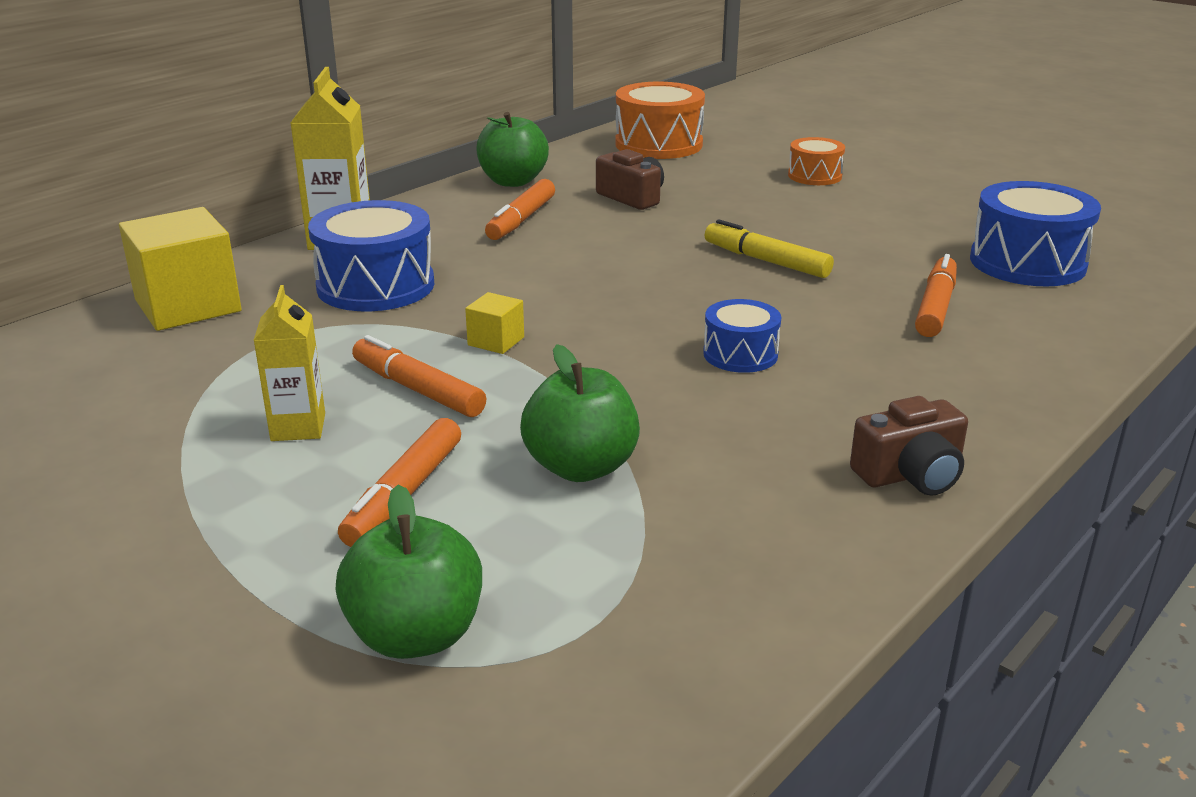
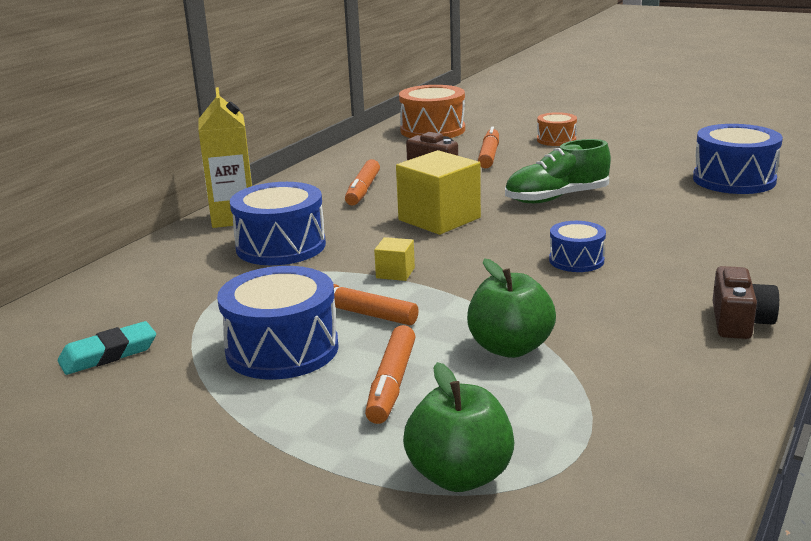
camera: 10 degrees left, 5 degrees down
yellow cube [119,207,242,331] -> yellow cube moved to [396,150,481,235]
yellow carton [254,285,325,441] -> blue drum [217,266,339,380]
green apple [476,112,549,187] -> none
yellow marker [705,219,834,278] -> green shoe [505,139,611,203]
brown camera [850,396,968,496] -> brown camera turned 45 degrees counterclockwise [712,266,779,339]
orange marker [915,254,957,337] -> orange marker moved to [478,127,499,169]
none -> turquoise eraser [58,321,156,375]

